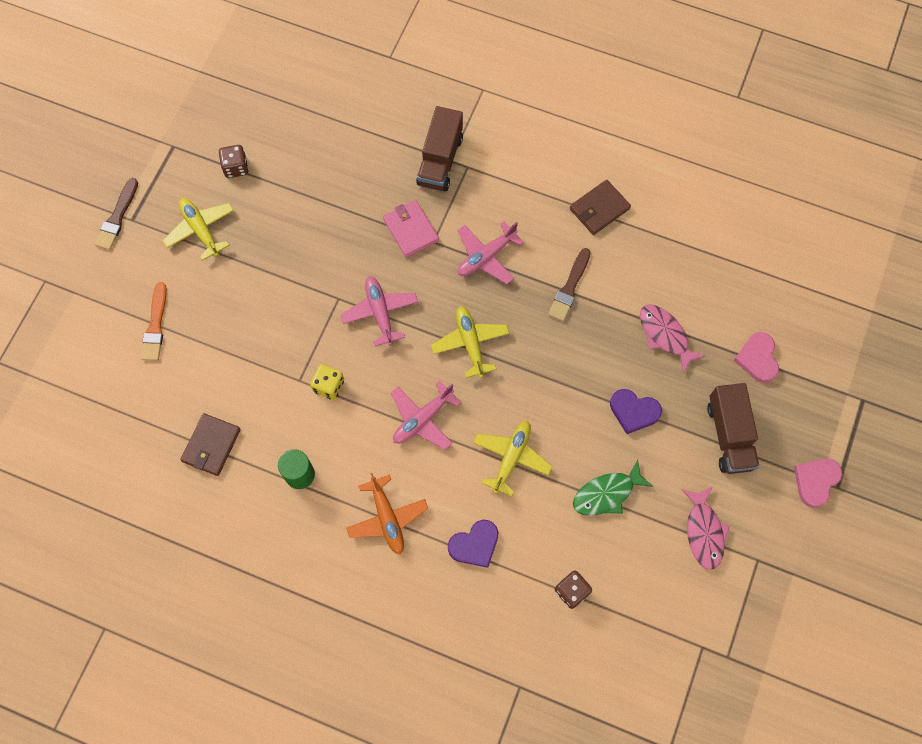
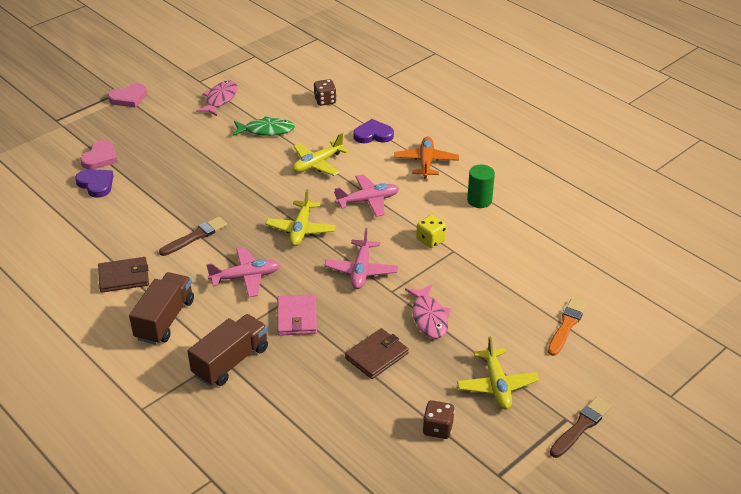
camera: 155 degrees left, 30 degrees down
brown wallet [180,413,241,476] -> brown wallet moved to [345,328,409,379]
purple heart [610,389,662,434] -> purple heart moved to [75,169,113,198]
pink fish [640,304,705,373] -> pink fish moved to [405,284,451,339]
brown truck [707,383,760,474] -> brown truck moved to [129,272,194,345]

